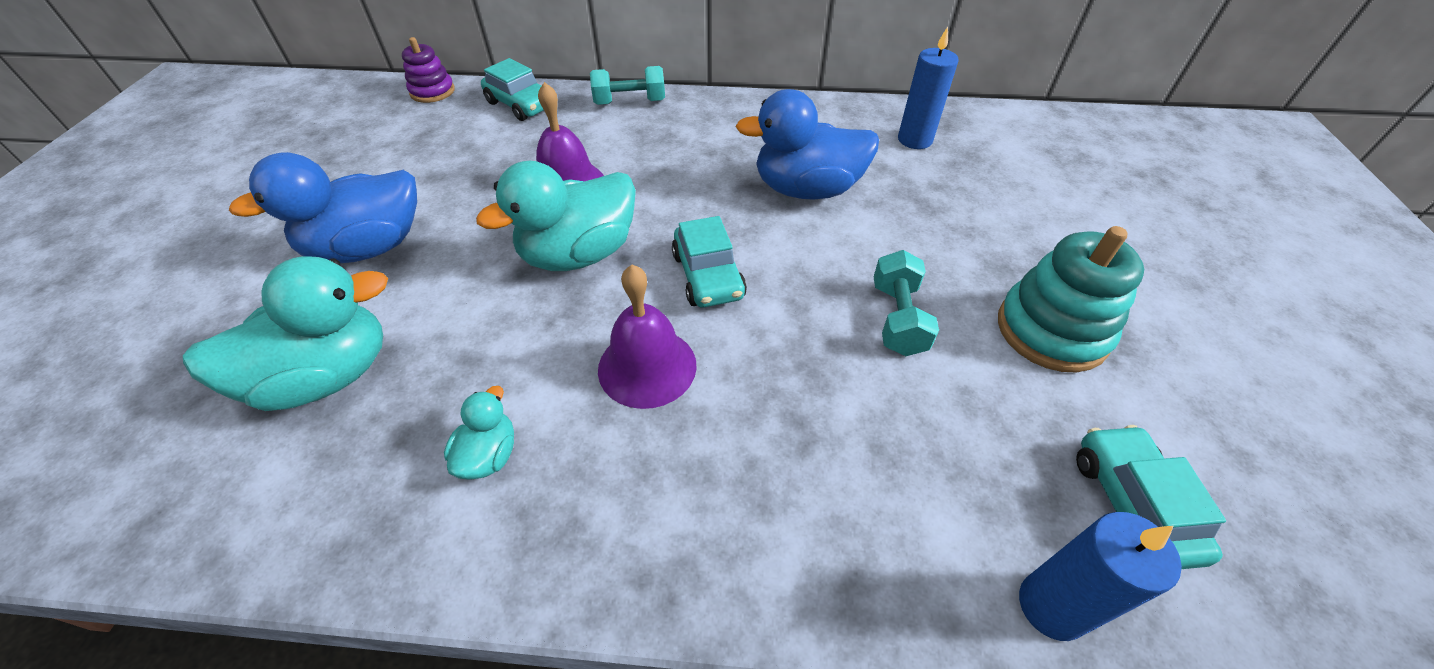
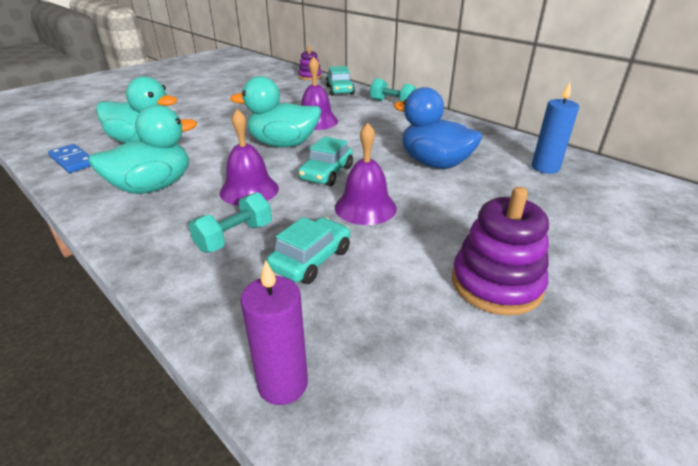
camera: 40 degrees right, 15 degrees down
blue duck [229,152,417,263] -> none
turquoise duck [444,386,514,480] -> turquoise duck [88,105,197,194], size x2.08
turquoise dumbbell [874,250,939,356] -> turquoise dumbbell moved to [189,192,272,252]
turquoise stacking toy [998,226,1144,372] -> purple stacking toy [452,187,549,315]
blue candle [1019,512,1182,641] -> purple candle [240,260,308,405]
turquoise car [1076,425,1226,569] -> turquoise car moved to [267,217,350,284]
none -> blue domino [48,144,91,173]
none -> purple bell [335,123,397,225]

